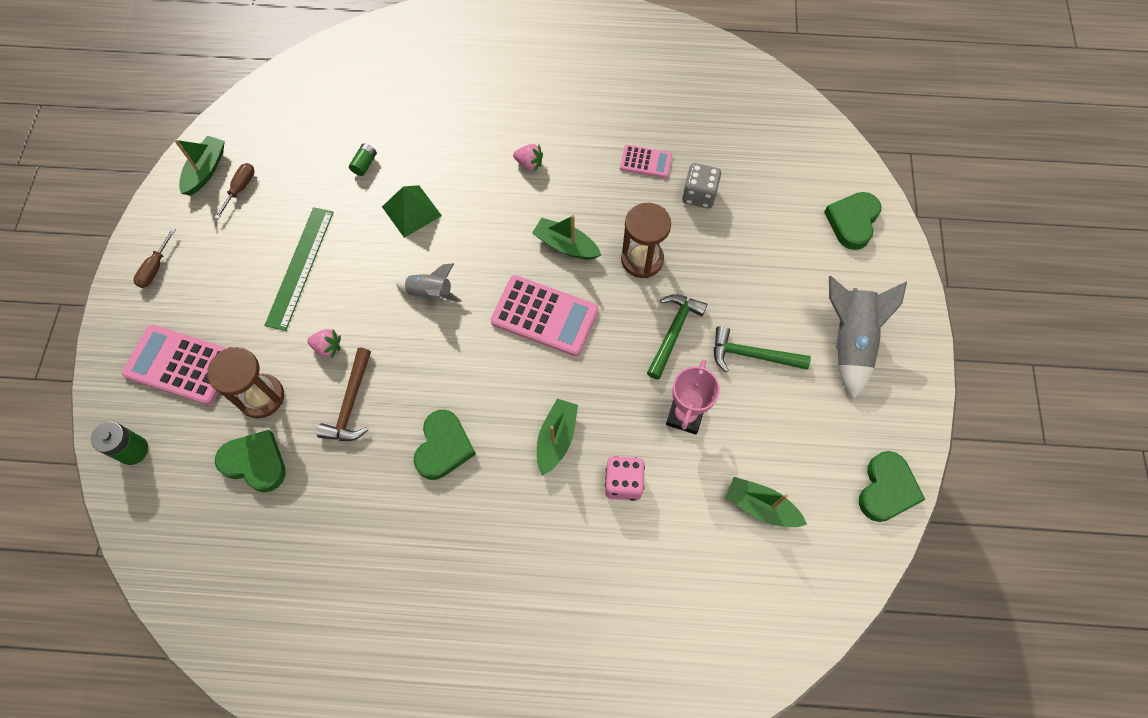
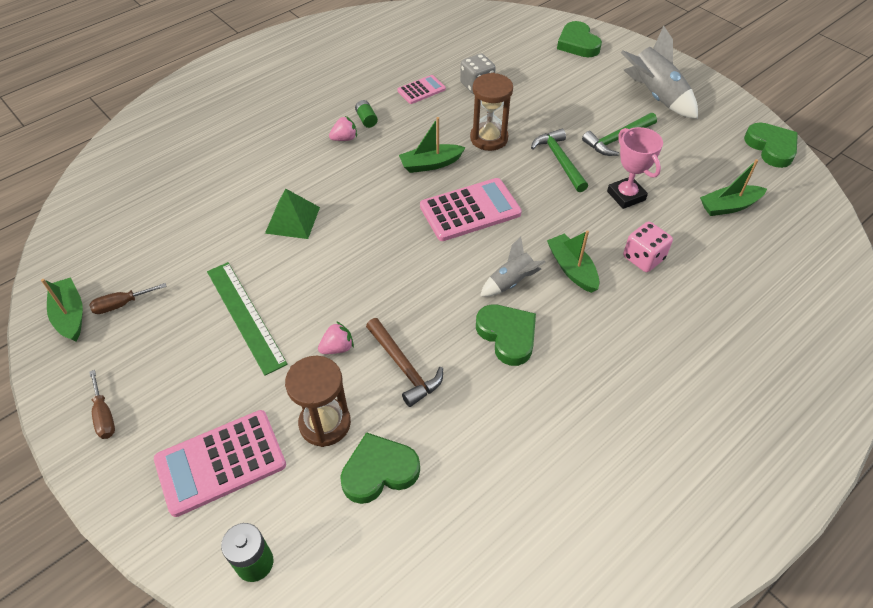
camera: 45 degrees left, 15 degrees down
brown screwdriver [214,163,254,219] -> brown screwdriver turned 90 degrees counterclockwise [89,283,167,314]
green battery [349,143,377,176] -> green battery moved to [355,100,378,128]
grey rocket [395,263,462,302] -> grey rocket moved to [480,236,545,297]

